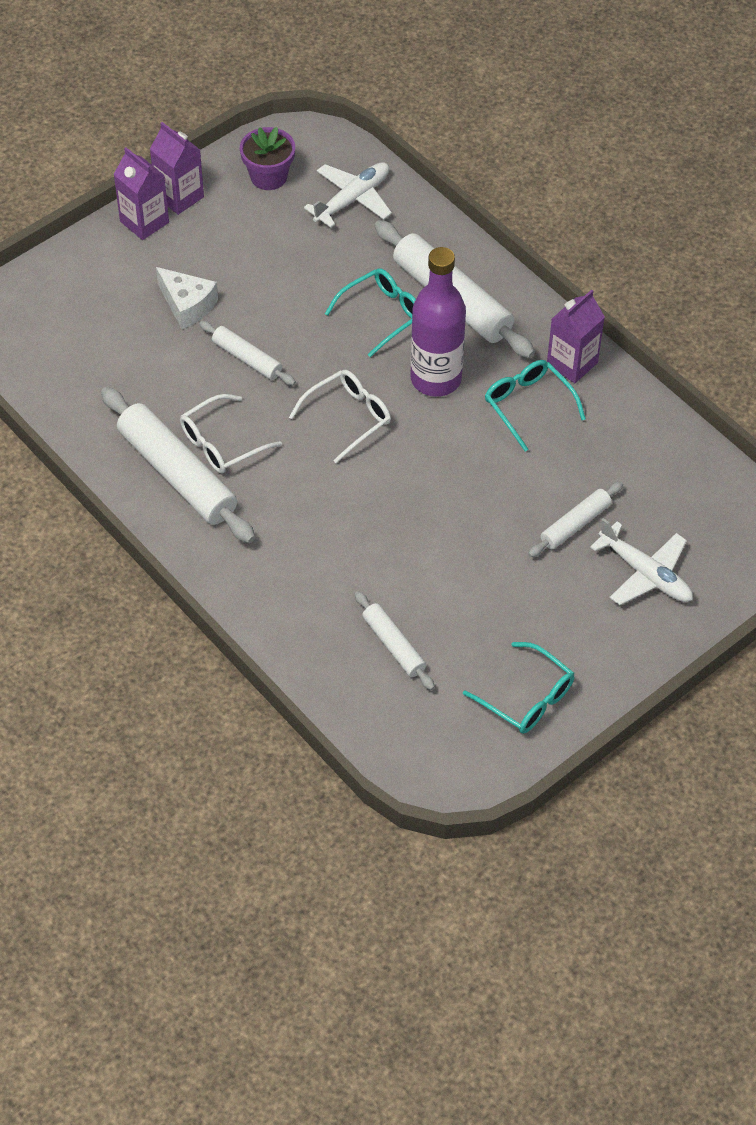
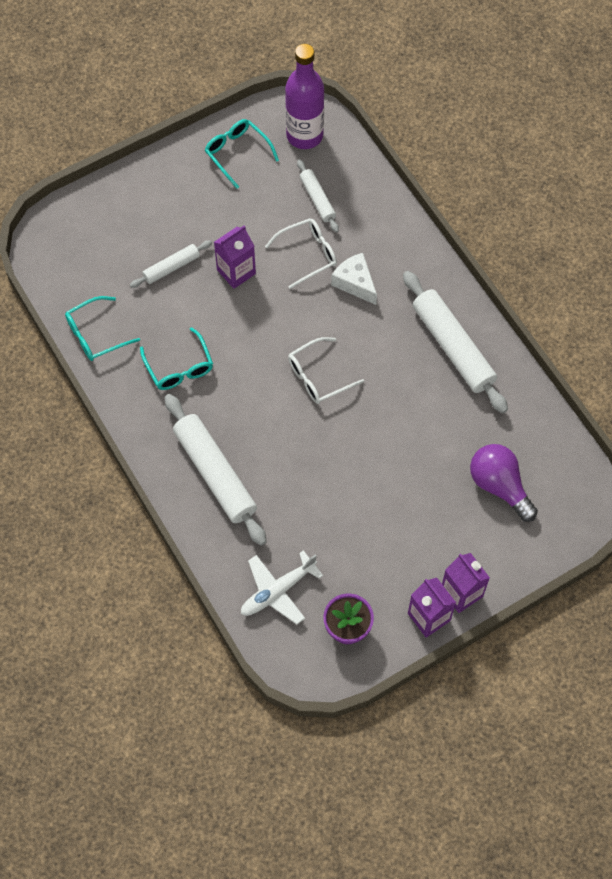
camera: 170 degrees left, 10 degrees up
white cheese [156,267,218,329] -> white cheese moved to [331,253,377,305]
white glasses [180,394,282,474] -> white glasses moved to [265,218,337,289]
white rolling pin [199,321,296,385] -> none
turquoise glasses [325,268,416,357] -> turquoise glasses moved to [65,296,140,361]
purple bottle [410,247,466,397] -> purple bottle moved to [285,44,324,149]
purple carton [547,290,605,383] -> purple carton moved to [214,225,256,289]
white plane [590,518,693,605] -> none
none -> purple light bulb [470,444,538,522]

